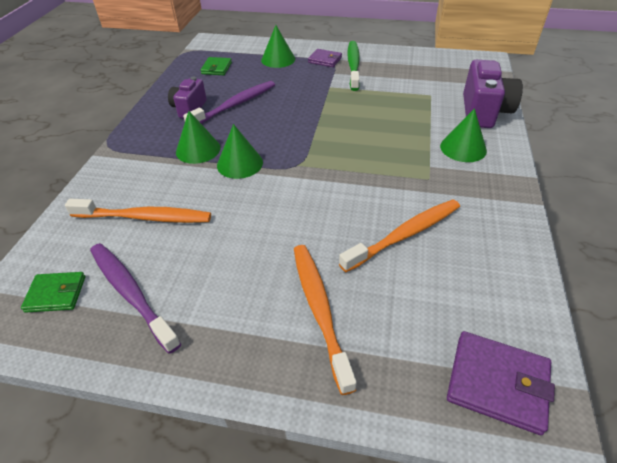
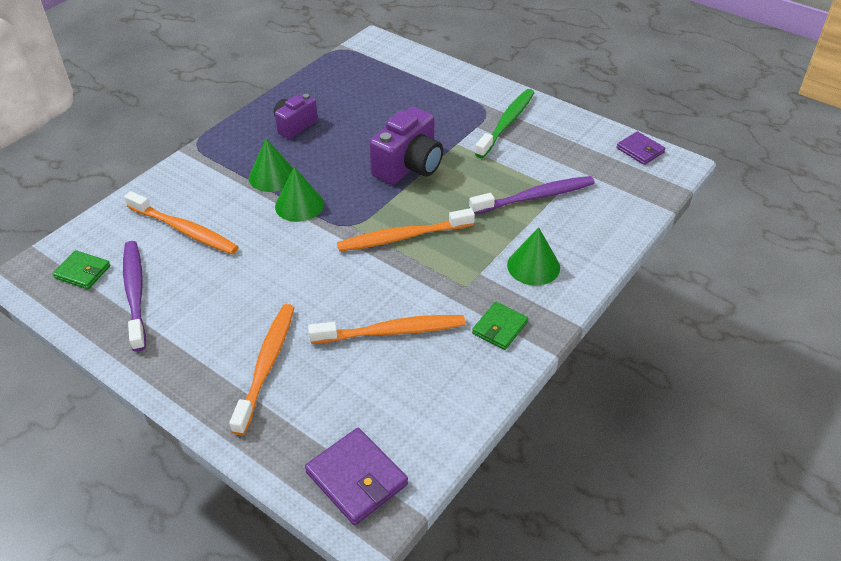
camera: 25 degrees right, 0 degrees up
purple toothbrush [183,81,275,124] -> purple toothbrush moved to [469,176,595,214]
green wallet [200,57,232,75] -> green wallet moved to [472,302,528,350]
green cone [261,25,295,68] -> none
purple wallet [308,49,342,67] -> purple wallet moved to [616,131,665,165]
purple camera [463,60,523,128] -> purple camera moved to [369,107,443,185]
none -> orange toothbrush [337,208,475,252]

